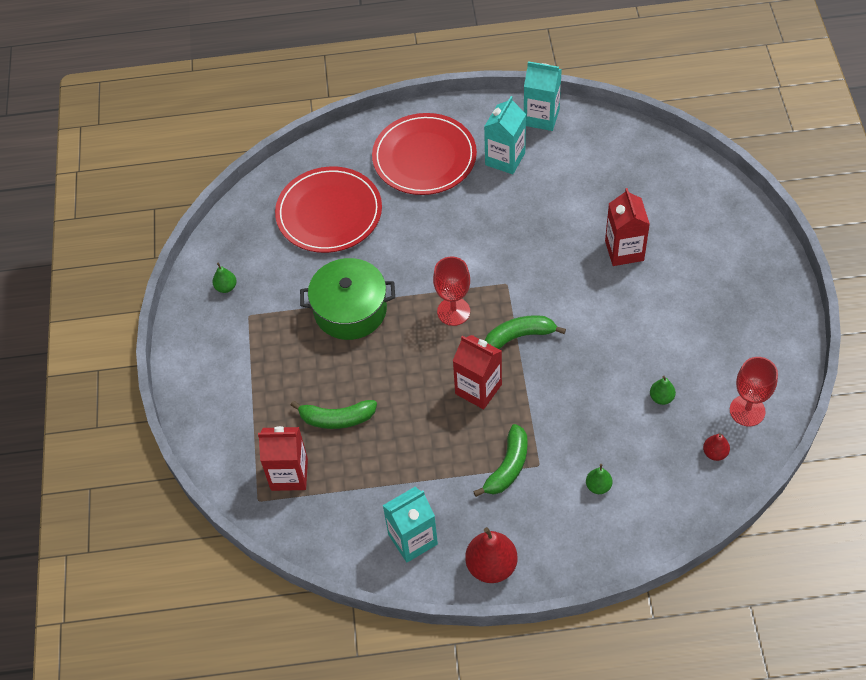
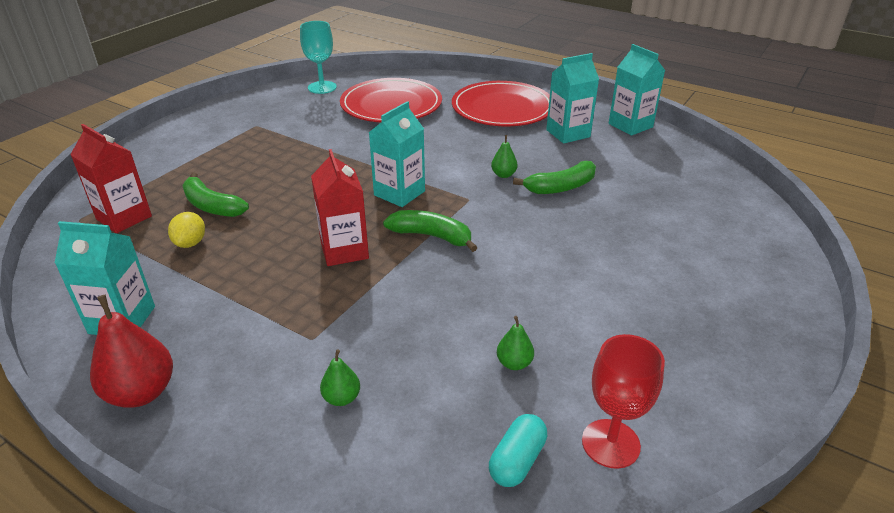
camera: 35 degrees right, 20 degrees down
green pear [213,263,237,293] -> green pear moved to [491,135,518,178]
green pot [300,258,395,340] -> none
red goblet [433,257,470,326] -> turquoise carton [369,101,425,207]
green banana [473,424,528,497] -> green banana moved to [513,161,596,194]
red carton [605,188,650,266] -> none
red pear [703,434,730,461] -> turquoise capsule [489,414,547,487]
none -> yellow lemon [168,212,205,248]
none -> turquoise goblet [300,21,337,94]

